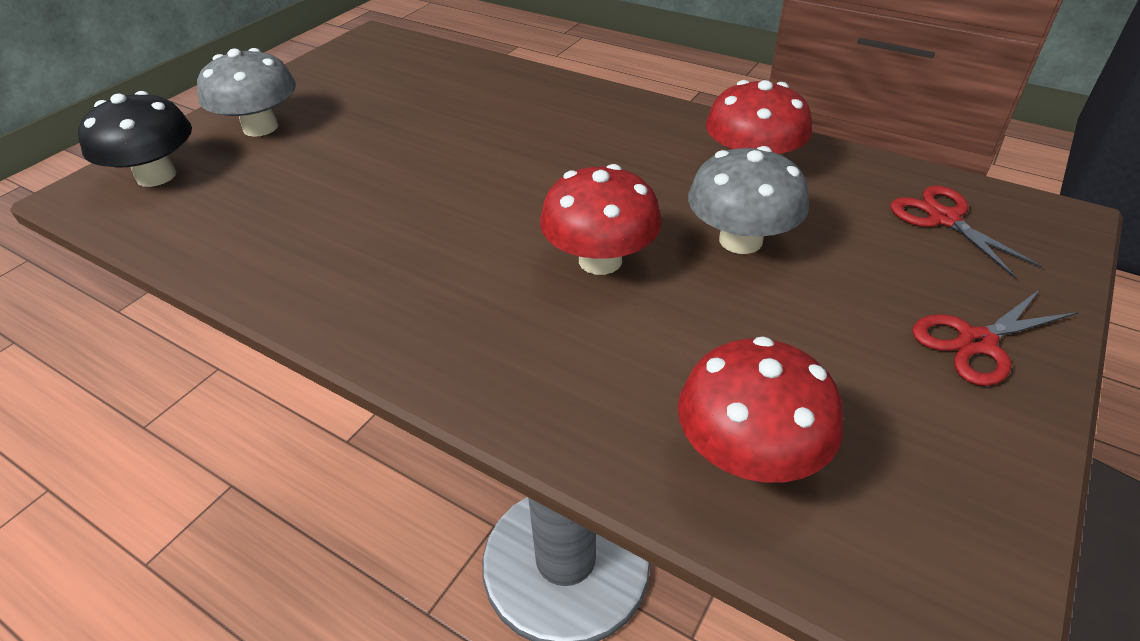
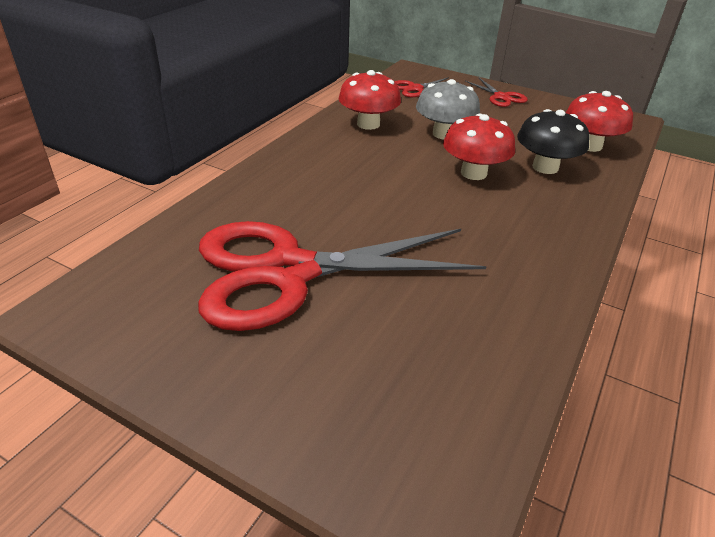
camera: 95 degrees left, 5 degrees down
black mushroom [78,91,192,187] -> black mushroom moved to [517,109,590,174]
grey mushroom [197,48,296,137] -> none
none -> red scissors [198,221,487,331]

